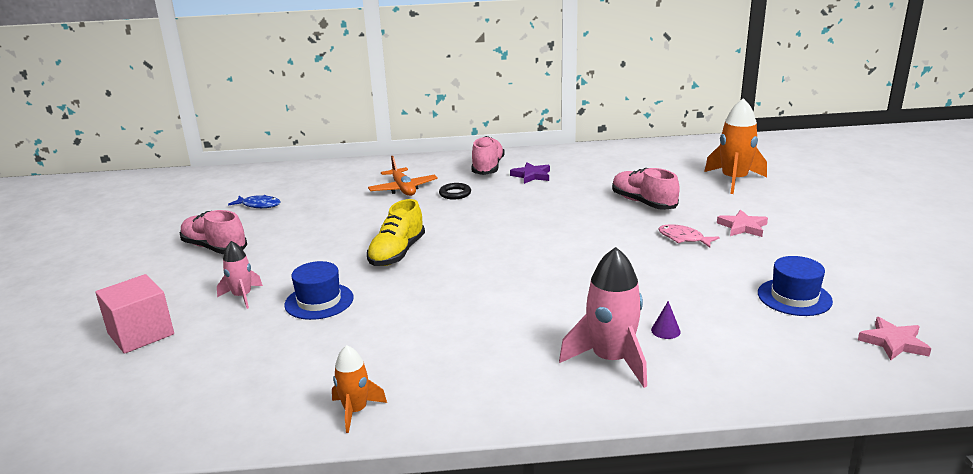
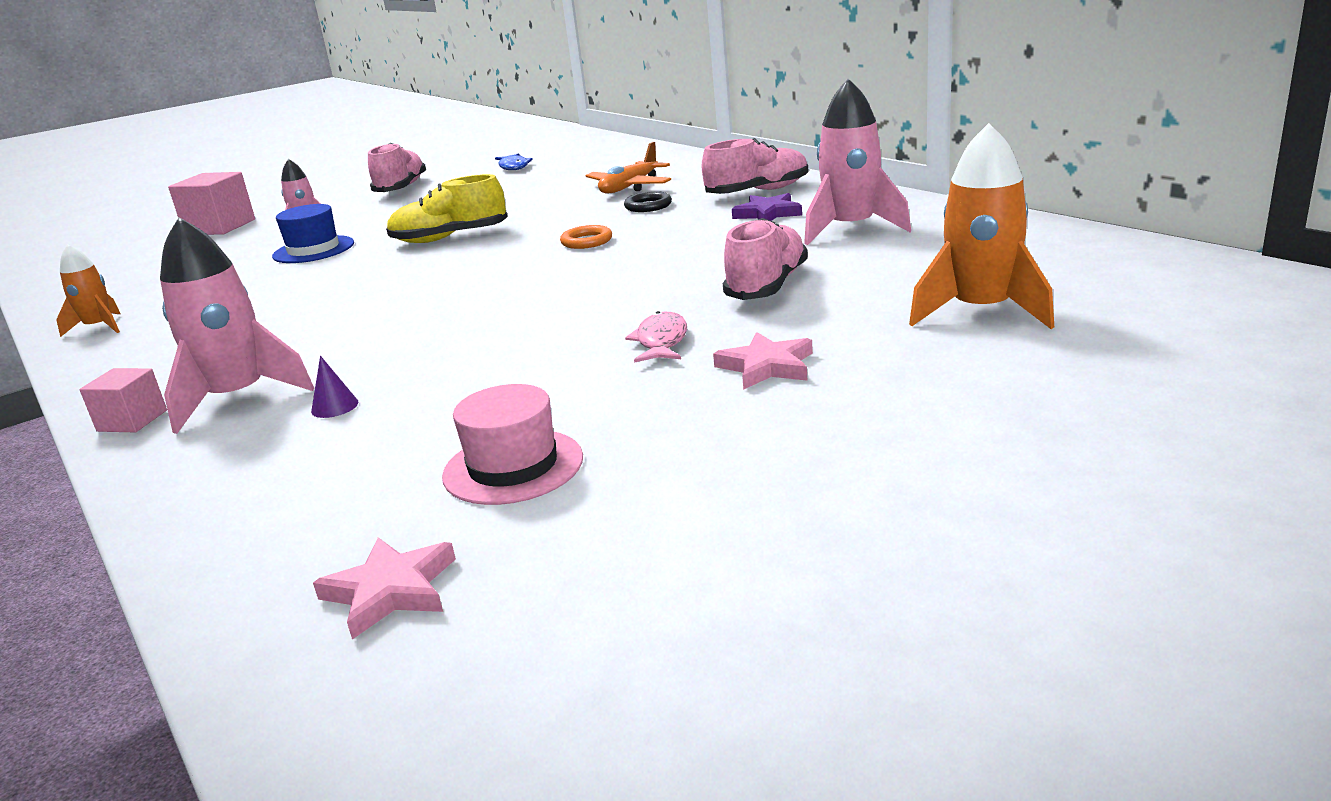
camera: 60 degrees right, 0 degrees up
blue hat [758,256,833,316] -> pink hat [442,384,583,505]
none -> pink cube [79,368,167,432]
none -> orange ring [560,225,612,249]
none -> pink rocket [804,79,911,245]

